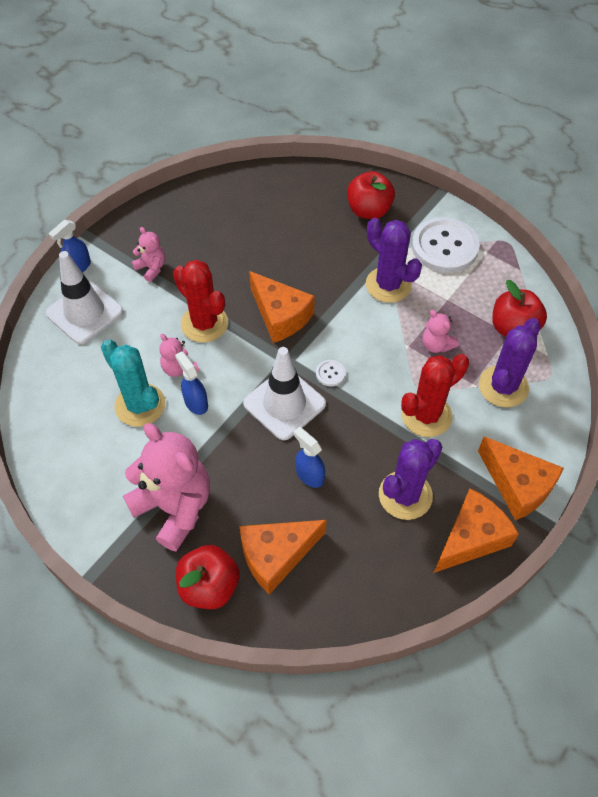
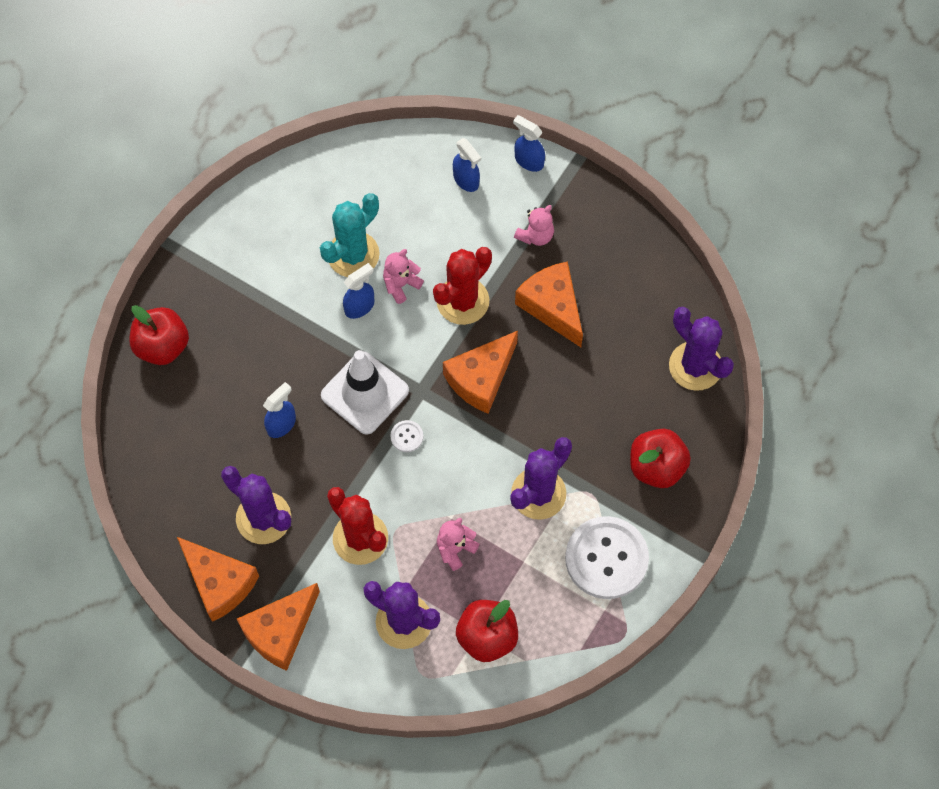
camera: 85 degrees right, 10 degrees up
white traffic cone [46,251,124,344] -> blue spray bottle [453,138,481,192]
pink teddy bear [123,423,210,551] -> none
orange cheese [240,520,327,595] -> orange cheese moved to [515,262,583,347]
none -> purple cactus [669,307,734,391]

